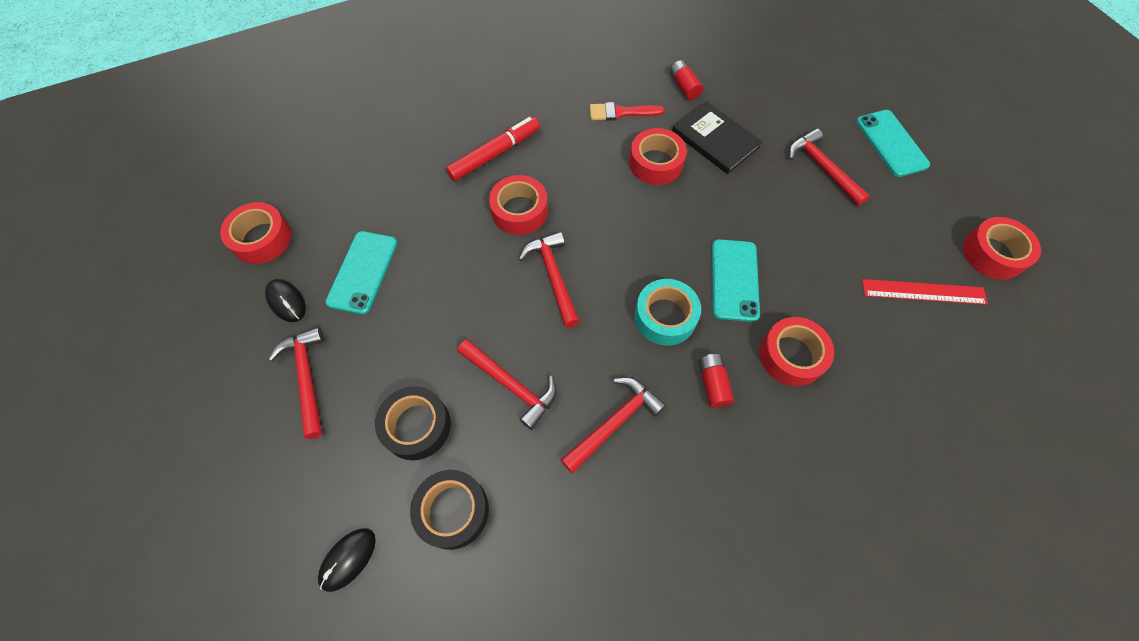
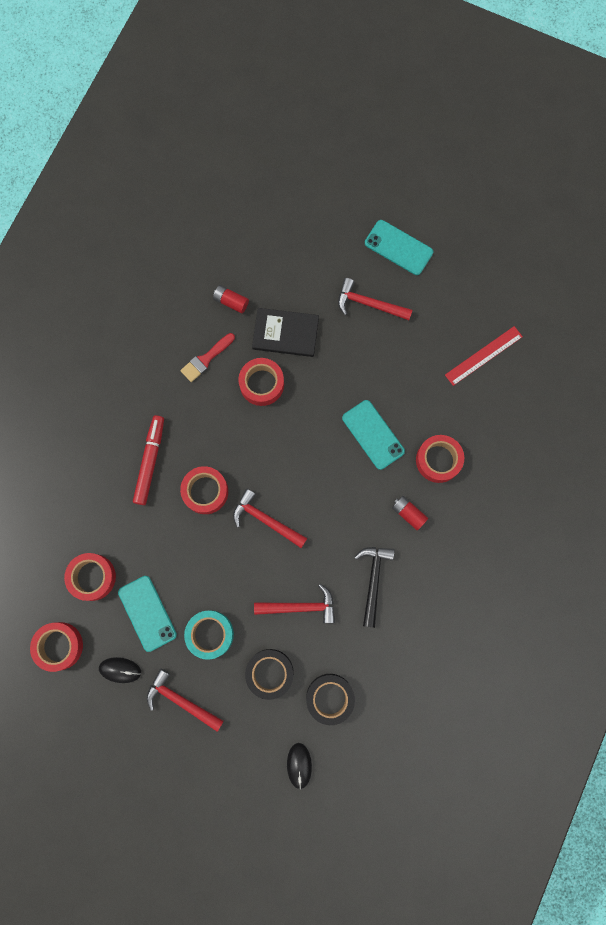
camera: 40 degrees left, 15 degrees up
red hammer [560,377,666,473] -> black hammer [355,547,394,628]
turquoise tape [635,279,701,346] -> turquoise tape moved to [184,611,234,660]
red tape [963,217,1041,280] -> red tape moved to [64,553,116,601]

